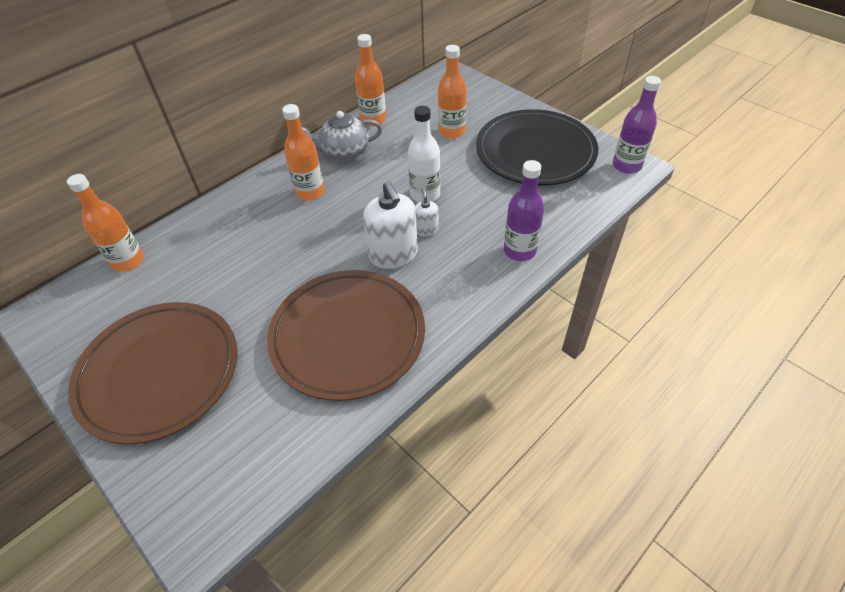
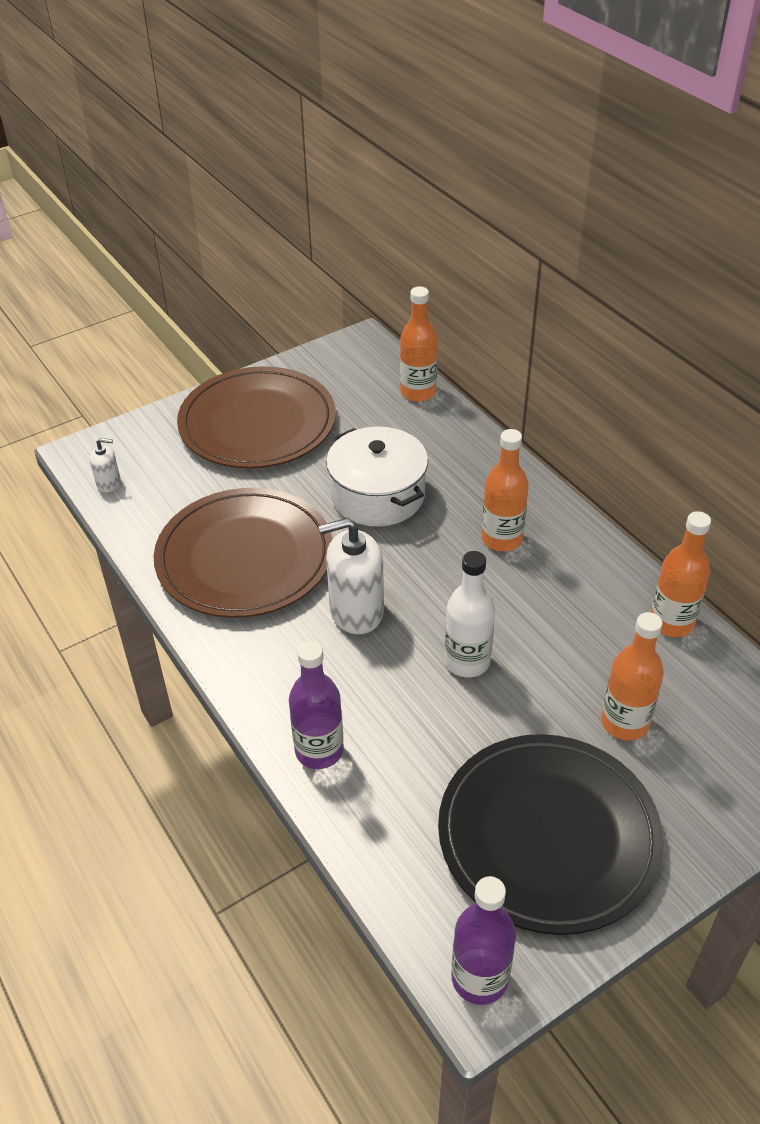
camera: 100 degrees right, 5 degrees down
grey teapot [302,111,382,161] -> none
white soap dispenser [415,188,439,237] -> white soap dispenser moved to [90,438,121,492]
none -> white pot [326,427,428,527]

